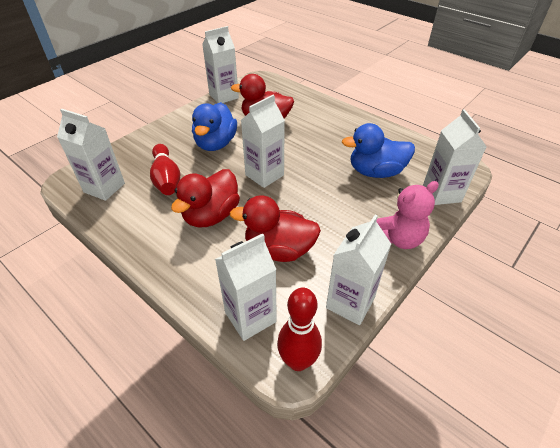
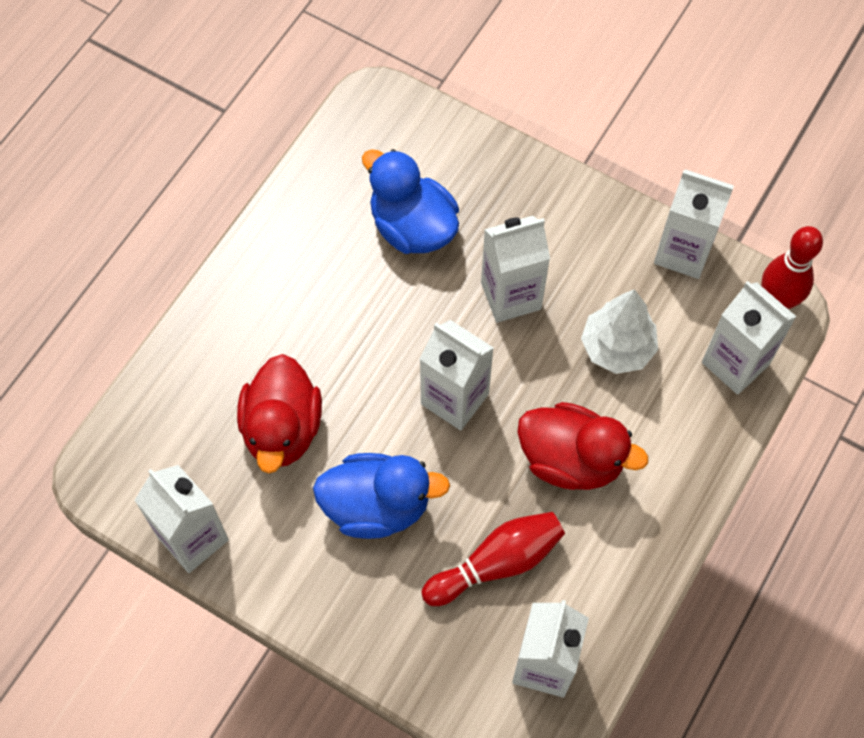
camera: 100 degrees left, 20 degrees up
red duck [230,195,321,262] -> white tree [581,289,658,374]
blue duck [342,123,415,178] -> blue duck turned 150 degrees clockwise [362,149,459,254]
pink teddy bear [376,181,439,249] -> none
white carton [423,109,487,205] -> white carton moved to [481,216,550,323]

